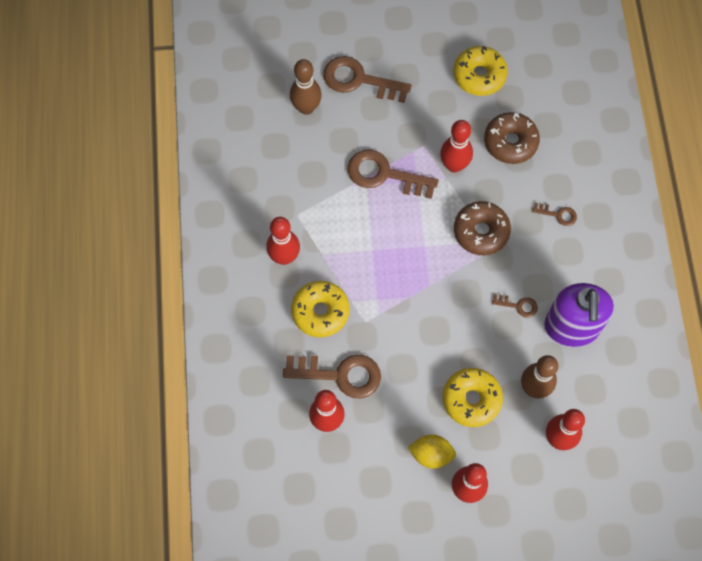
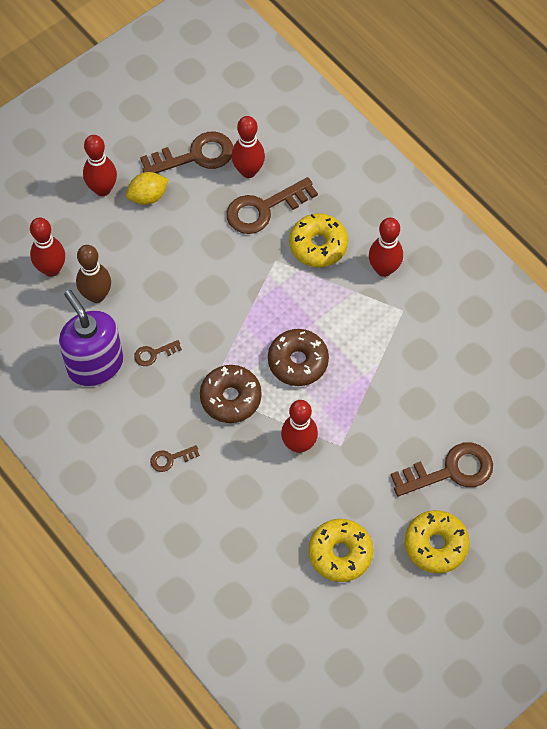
camera: 145 degrees right, 5 degrees down
brown bowling pin [290,59,322,115] -> none
brown key [347,149,439,199] -> brown key moved to [140,132,233,173]
yellow donut [443,368,503,427] -> yellow donut moved to [405,510,470,573]
brown donut [484,112,540,164] -> brown donut moved to [268,329,329,386]

